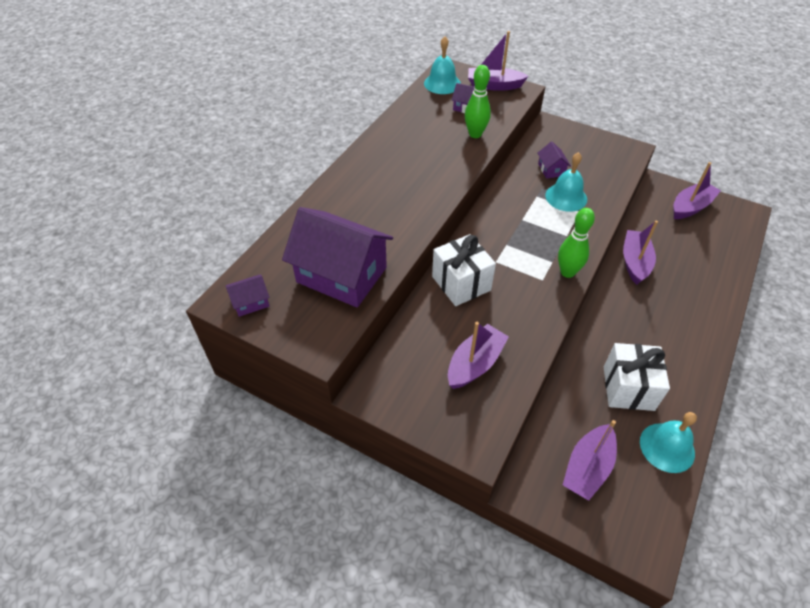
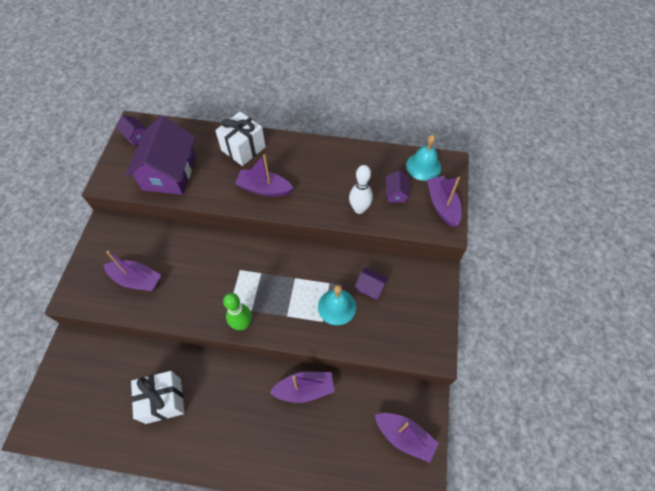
camera: 70 degrees right, 10 degrees up
white gift [432,234,496,306] -> white gift moved to [215,111,266,166]
green bowling pin [465,65,491,138] -> white bowling pin [349,165,373,214]
purple house [537,142,571,179] -> purple house turned 60 degrees clockwise [355,268,389,300]
purple boat [563,420,617,501] -> purple boat moved to [235,154,293,197]
turquoise bell [640,412,697,473] -> none

